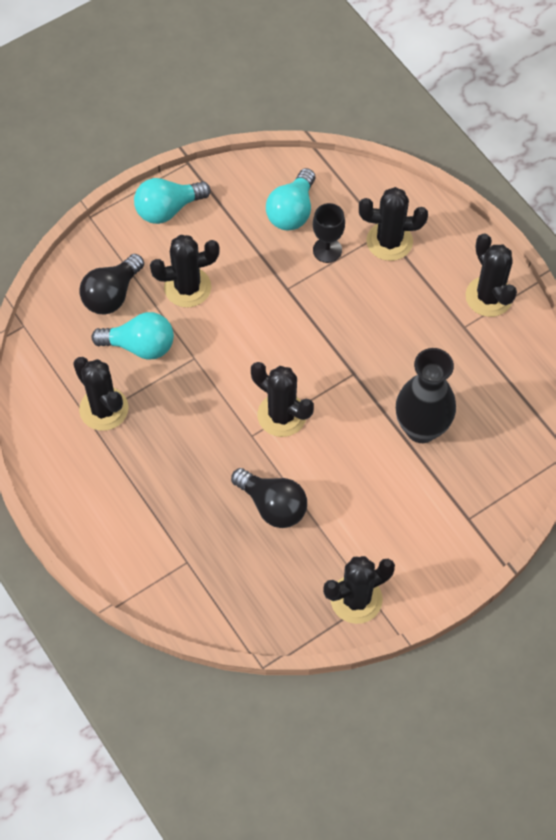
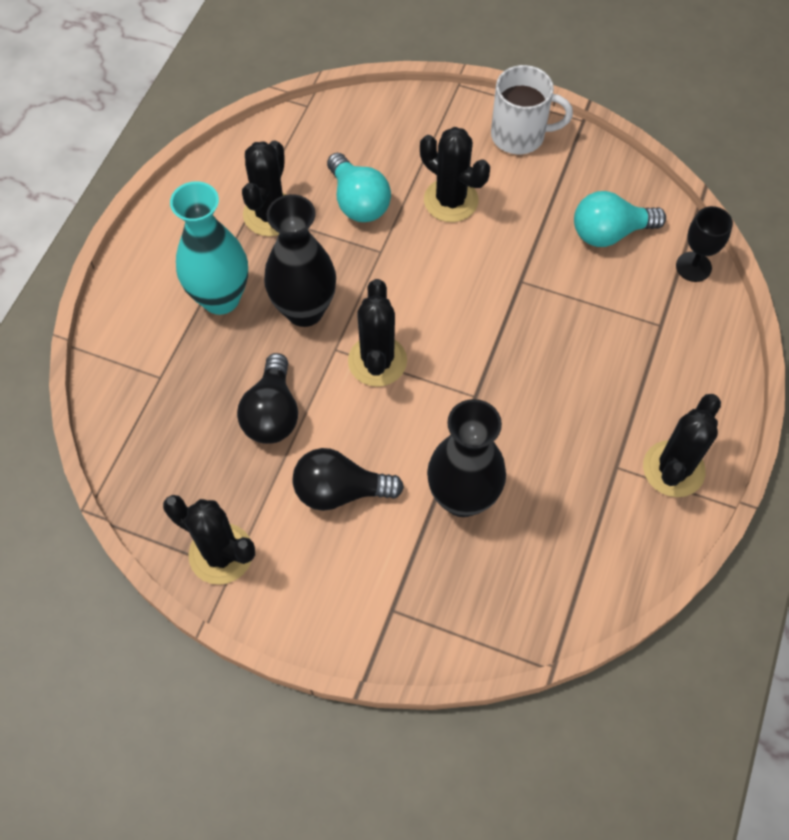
camera: 55 degrees right, 0 degrees up
black light bulb [79,254,144,314] -> black light bulb moved to [293,448,404,511]
turquoise light bulb [134,178,211,224] -> white mug [491,65,573,154]
black goblet [313,203,345,263] -> black goblet moved to [676,206,733,282]
black cactus [359,187,428,261] -> none
none -> turquoise vase [170,181,248,315]
none -> black vase [264,194,336,327]

